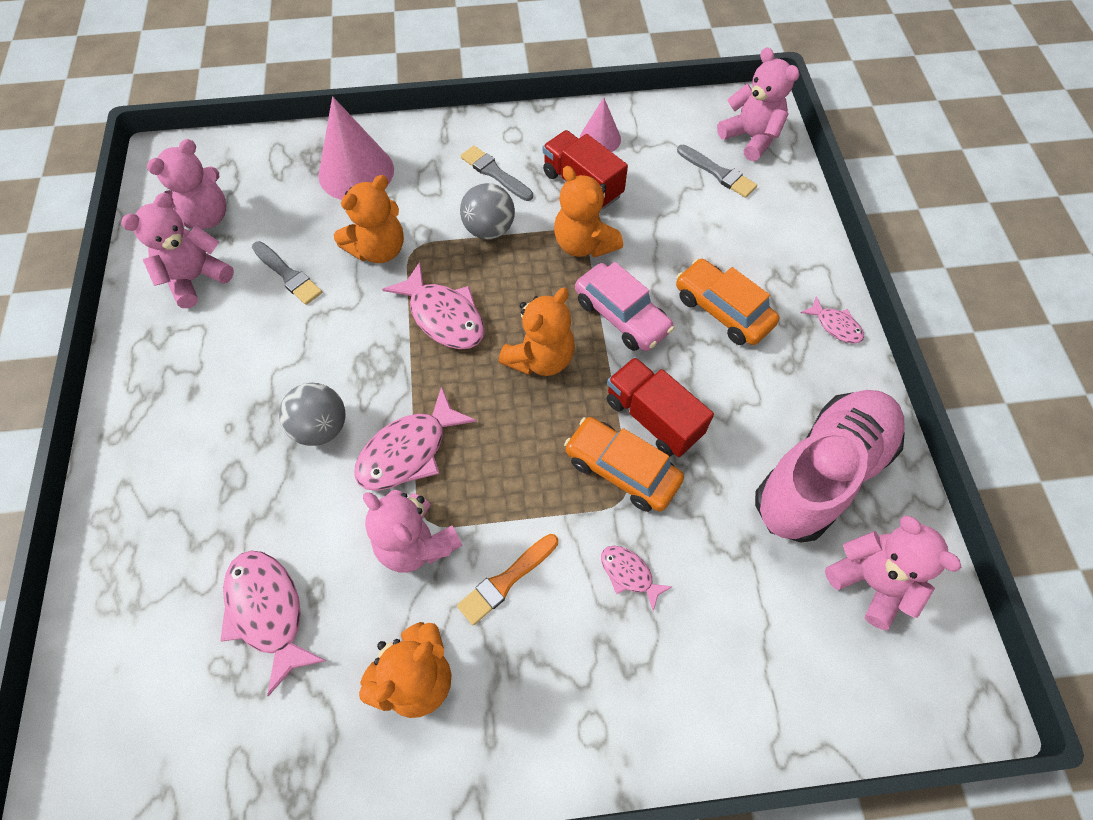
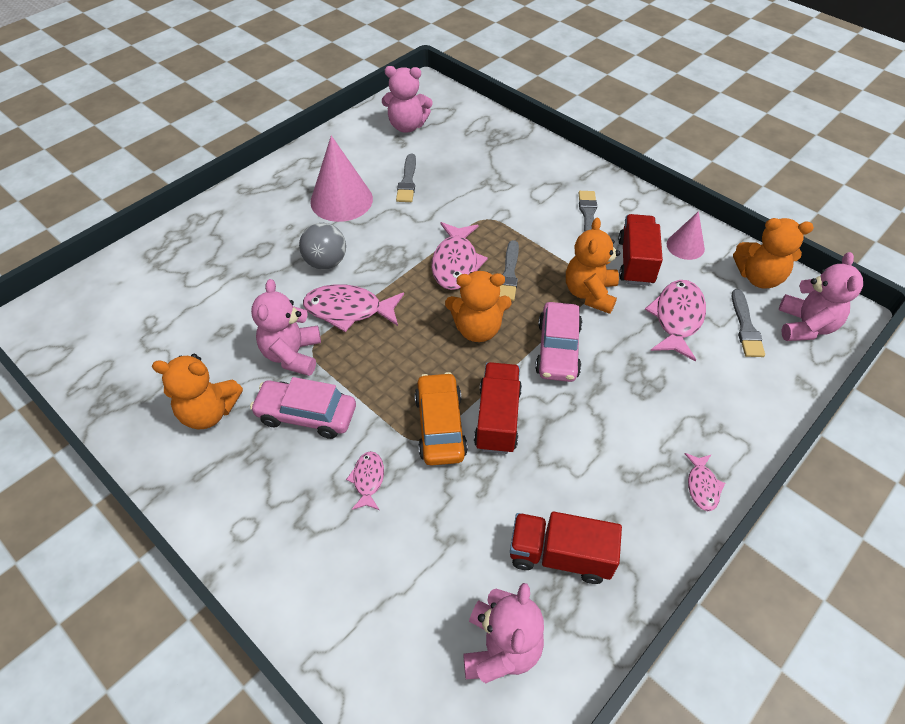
camera: 50 degrees right, 10 degrees down
pink teddy bear [121,193,234,308] -> none
pink fish [220,550,326,696] -> pink fish moved to [645,280,706,362]
pink cone [318,96,394,200] -> pink cone moved to [310,135,373,222]
orange teddy bear [334,175,404,263] -> orange teddy bear moved to [733,218,814,289]
orange brush [457,534,558,625] -> pink car [250,377,356,439]
grey ball [460,183,515,239] -> none
orange car [676,258,779,345] -> none
pink shoe [755,390,905,543] -> red truck [510,511,622,584]
none -> grey brush [499,240,519,301]

